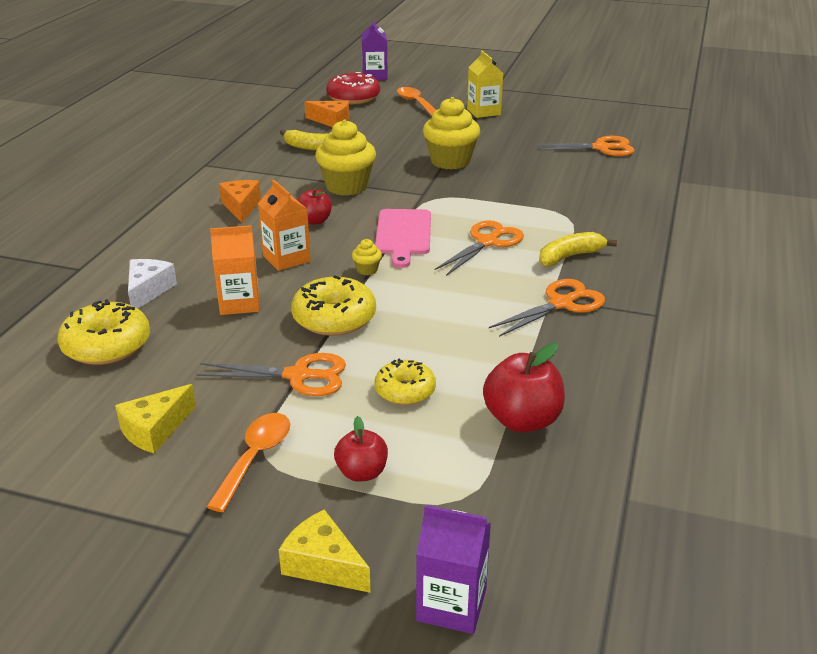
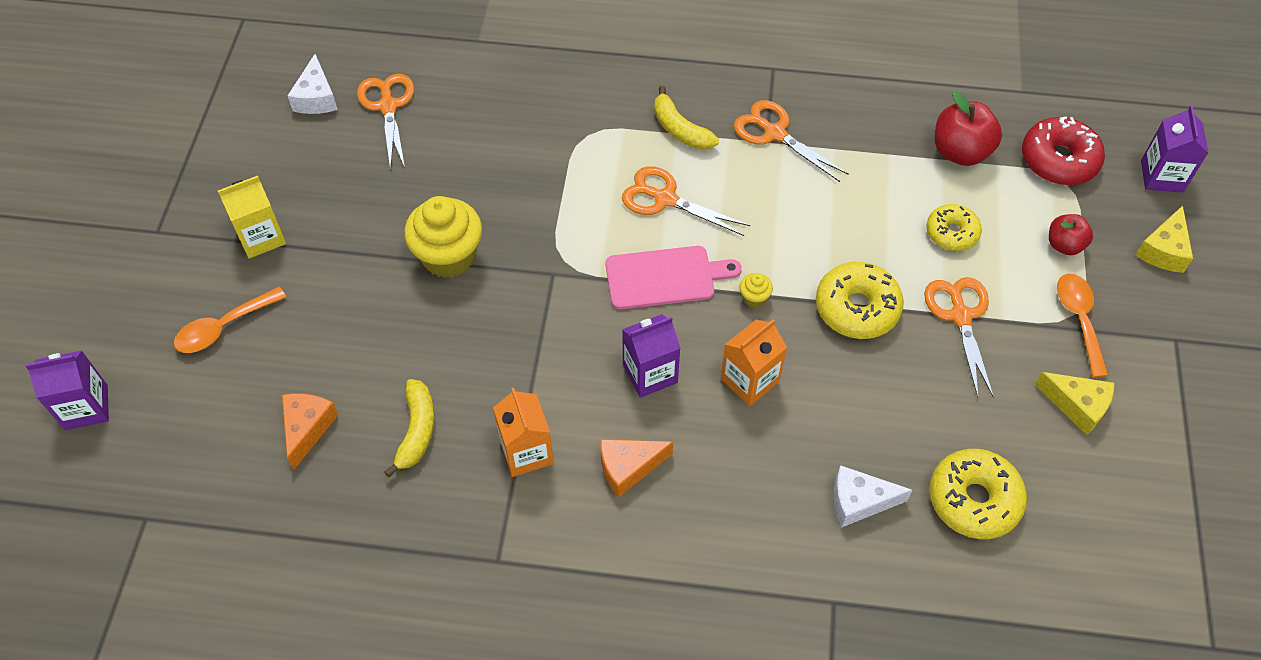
camera: 100 degrees left, 25 degrees up
orange spoon [206,413,290,512] -> orange spoon turned 75 degrees clockwise [1057,274,1109,378]
orange carton [210,225,260,315] -> orange carton moved to [493,388,554,477]
red apple [297,188,332,225] -> purple carton [622,314,680,398]
yellow cupcake [315,119,376,196] -> none
red donut [326,72,380,104] -> red donut moved to [1022,116,1105,185]
none -> white cheese [288,54,338,114]

